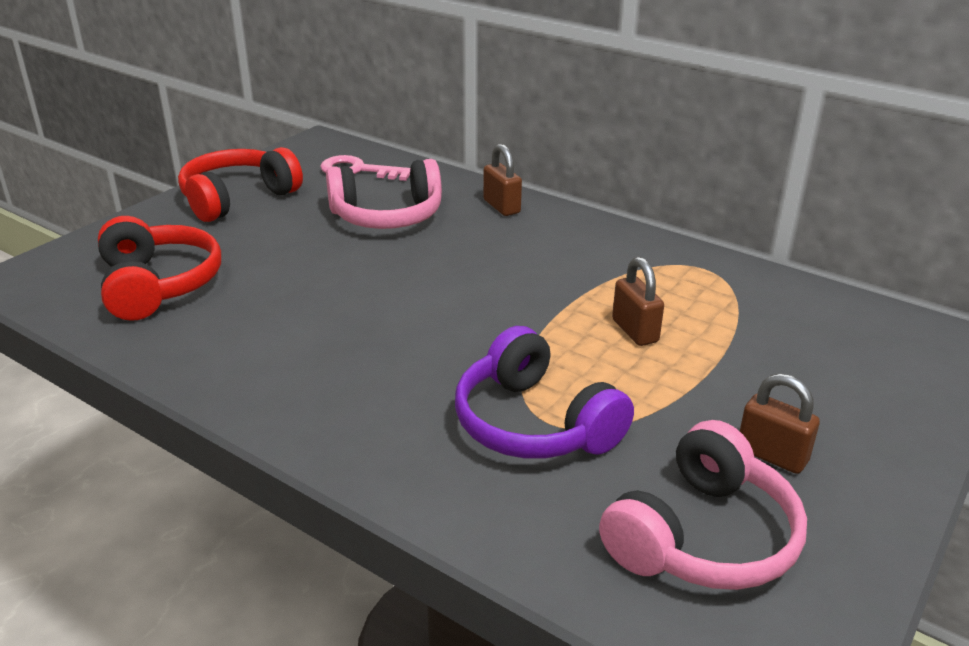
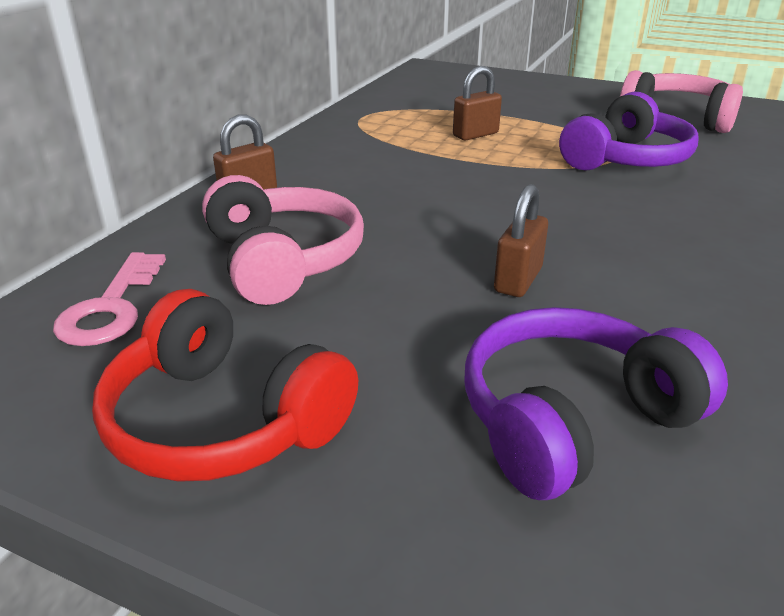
camera: 100 degrees left, 0 degrees up
red headphones [98,216,221,321] -> purple headphones [464,307,728,500]
brown padlock [740,374,820,474] -> brown padlock moved to [494,184,548,297]

